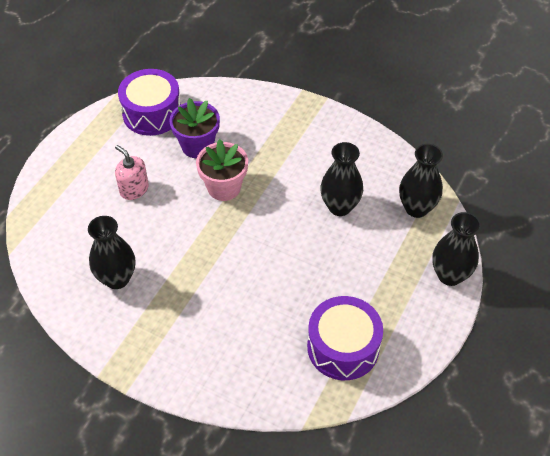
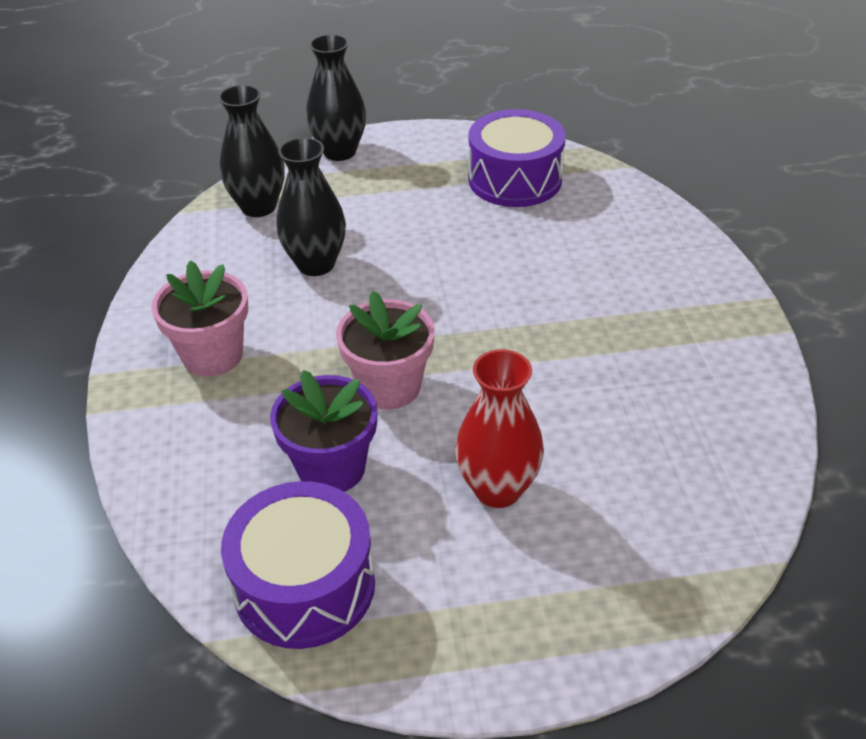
camera: 125 degrees left, 10 degrees down
black vase [88,216,135,289] -> none
pink soap dispenser [115,145,149,200] -> red vase [455,349,544,508]
none -> pink flower pot [151,260,248,377]

